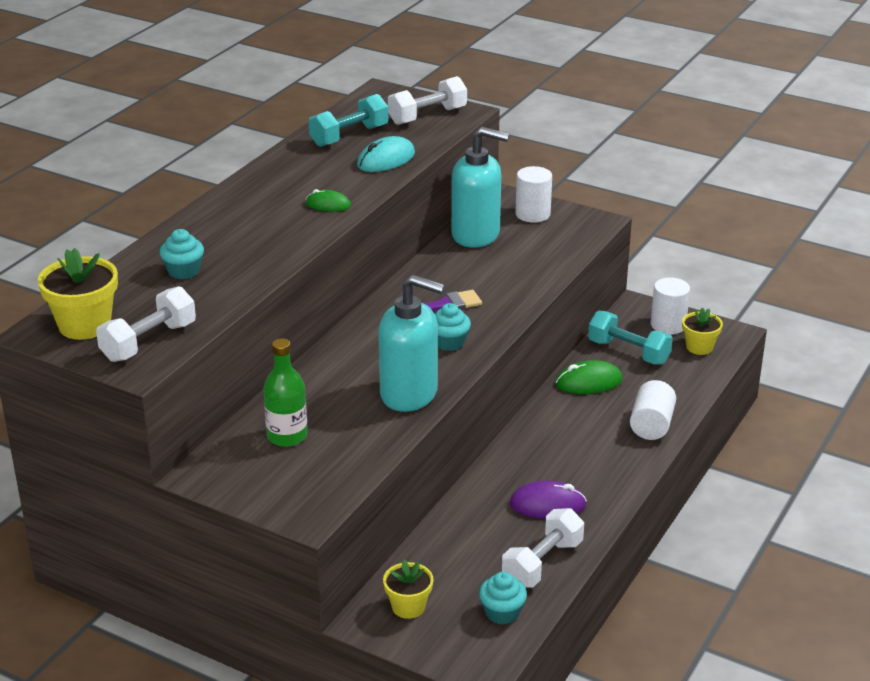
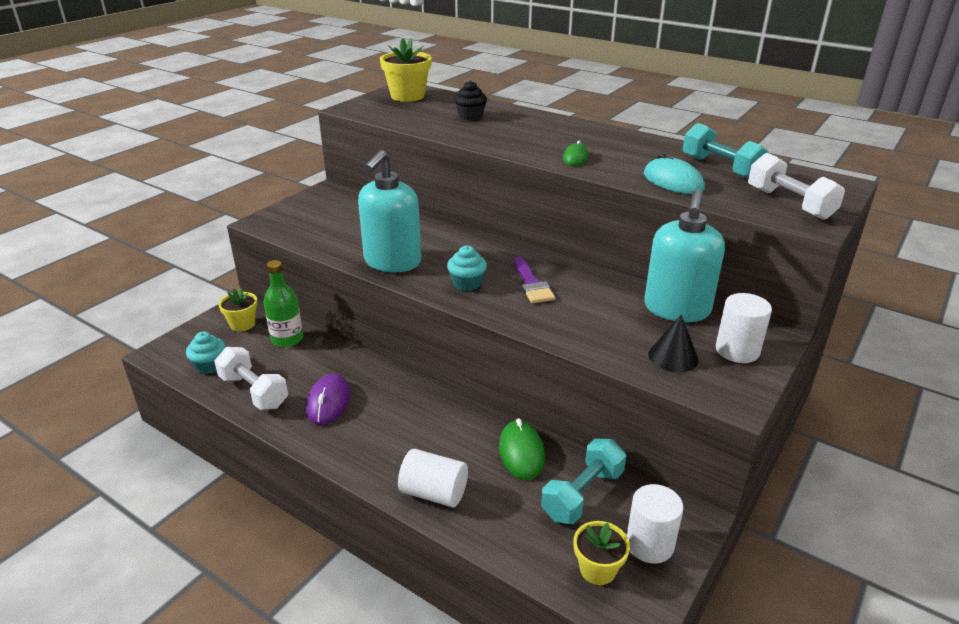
camera: 95 degrees right, 0 degrees up
white dumbbell [96,286,196,362] -> none
turquoise cupcake [160,229,204,279] -> black cupcake [454,81,487,121]
green bottle [263,338,308,447] -> green bottle moved to [264,260,303,347]
none -> black cone [648,315,699,372]

